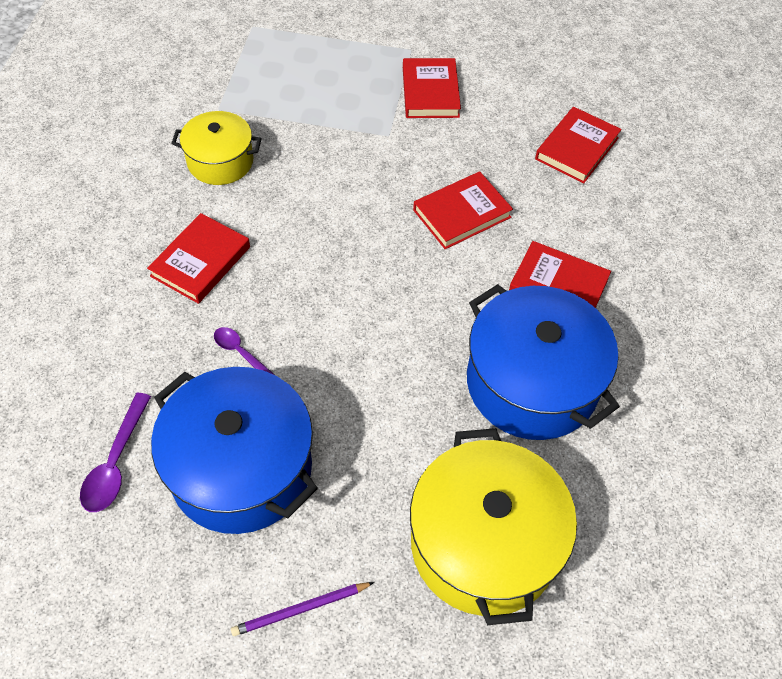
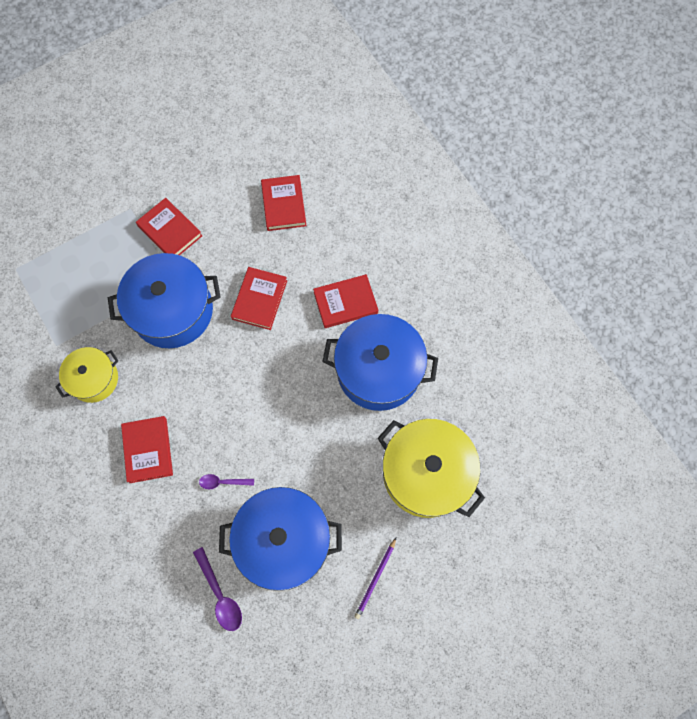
camera: 40 degrees left, 15 degrees up
none -> blue pot [108,253,221,348]

